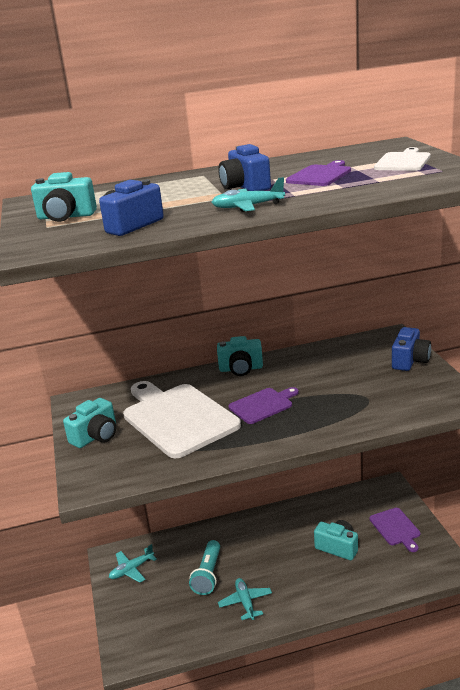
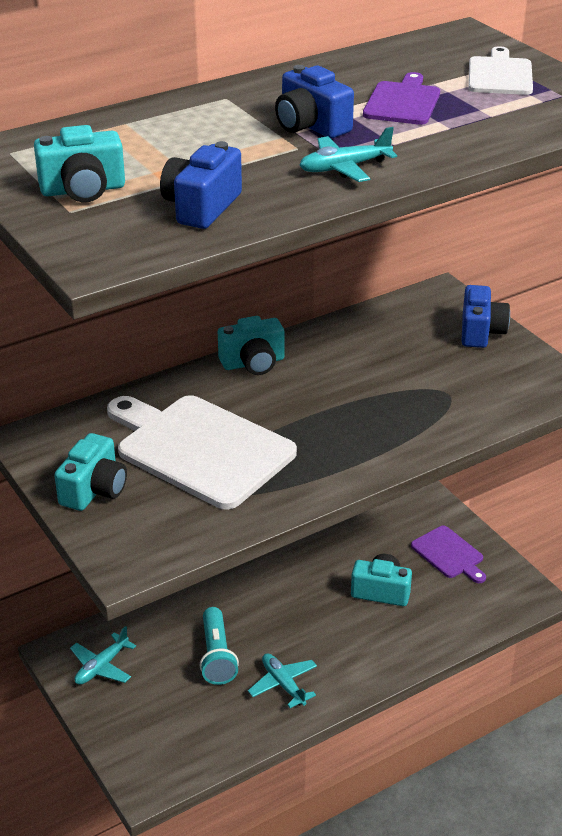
camera: 20 degrees left, 10 degrees up
purple cutting board [228,387,299,424] -> none

